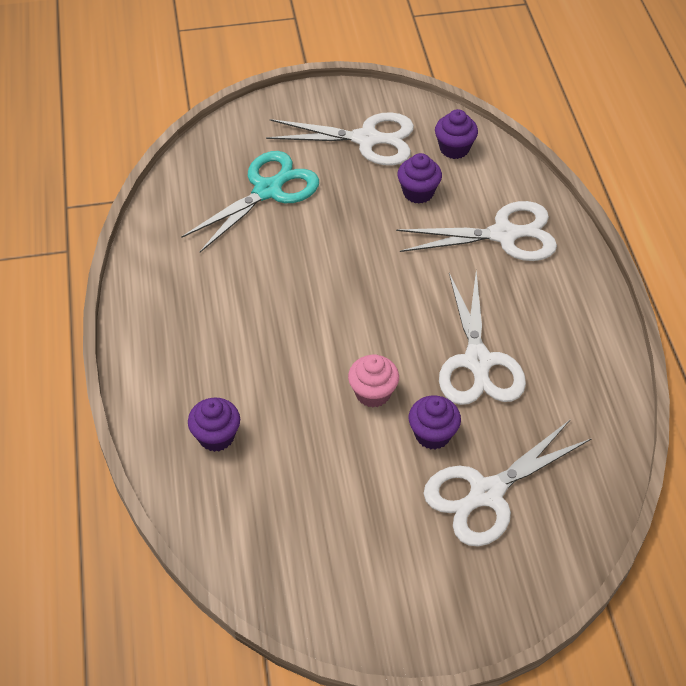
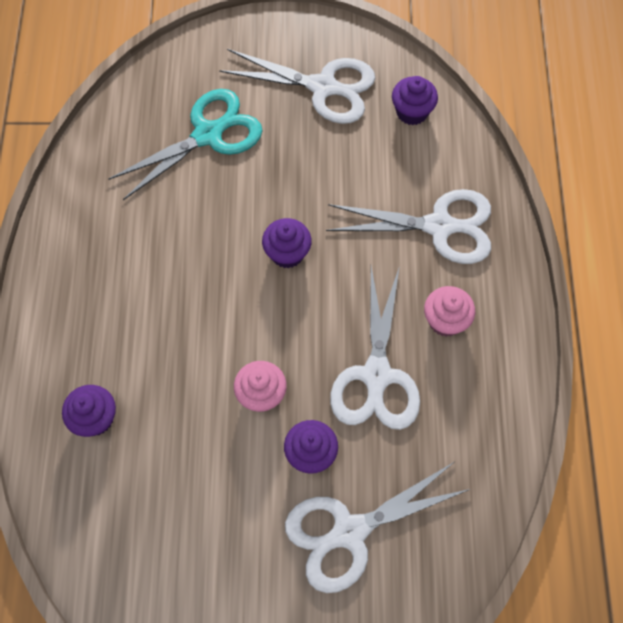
camera: 10 degrees right, 15 degrees up
purple cupcake [397,153,442,204] -> purple cupcake moved to [262,218,312,268]
none -> pink cupcake [424,286,475,337]

